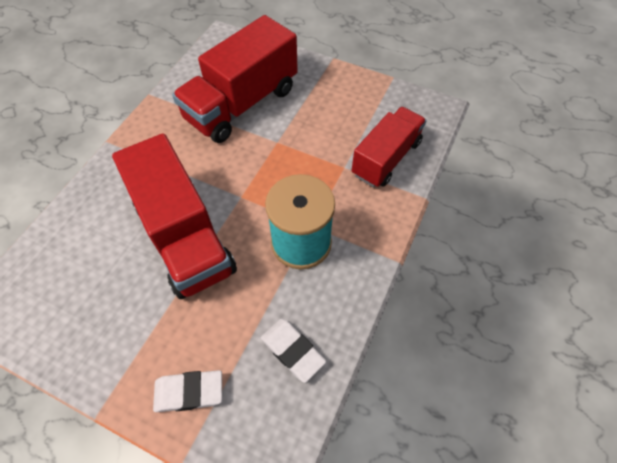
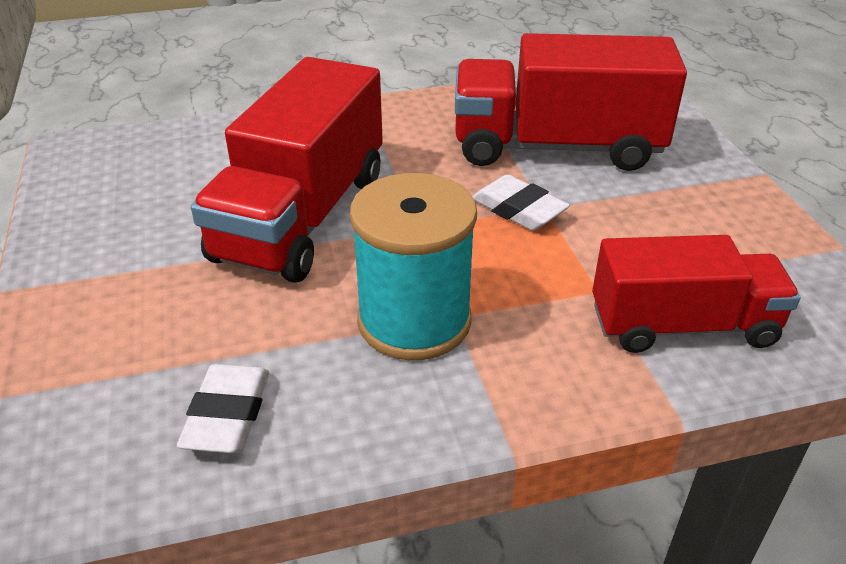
camera: 50 degrees right, 20 degrees down
white eraser [153,370,222,412] -> white eraser moved to [472,174,570,231]

